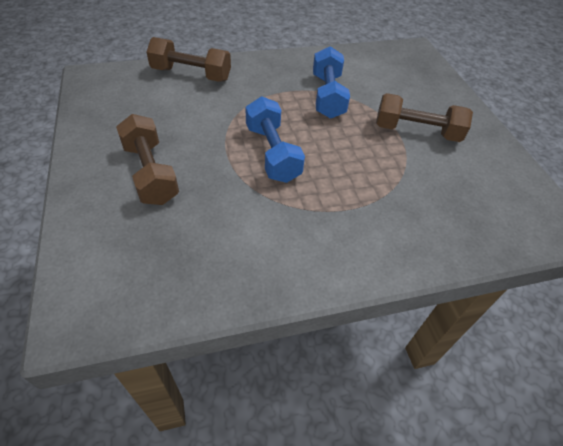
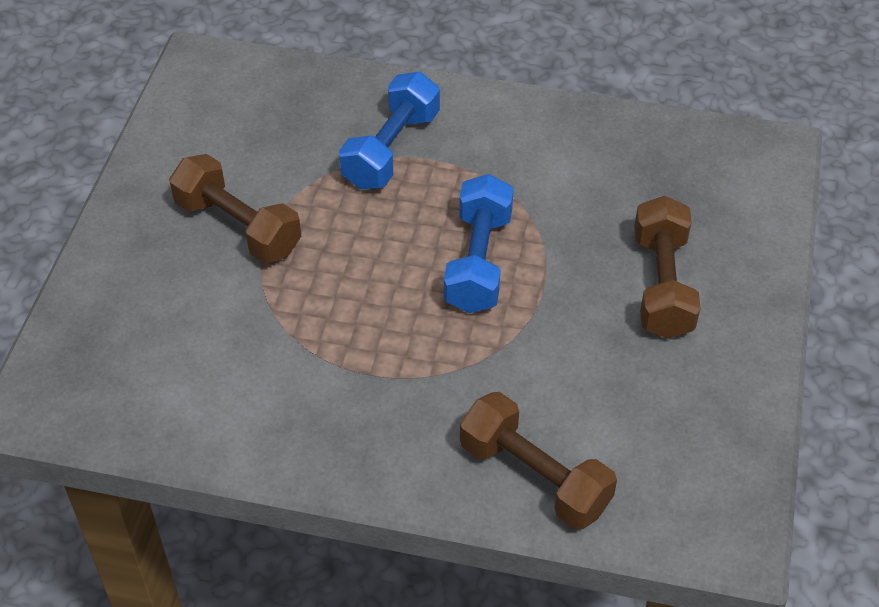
camera: 150 degrees left, 0 degrees up
blue dumbbell [313,46,350,119] -> blue dumbbell moved to [339,72,440,189]

